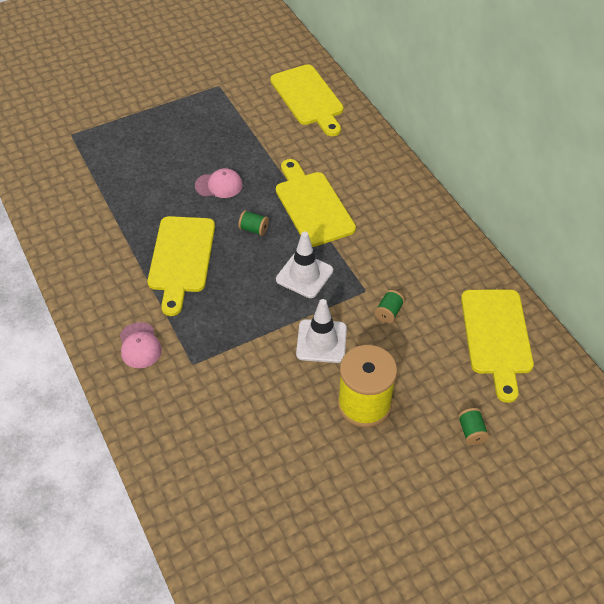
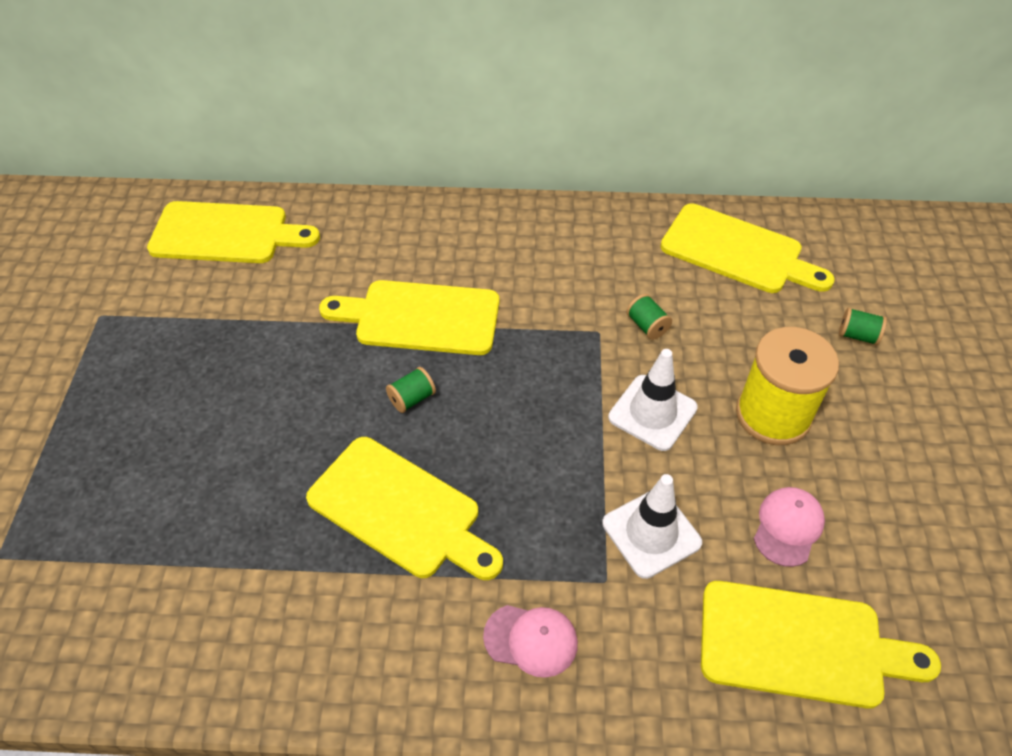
camera: 60 degrees left, 0 degrees up
pink cap [195,168,243,198] -> pink cap moved to [754,487,825,567]
white traffic cone [276,231,333,298] -> white traffic cone moved to [602,474,702,579]
none -> yellow cutting board [701,581,941,709]

